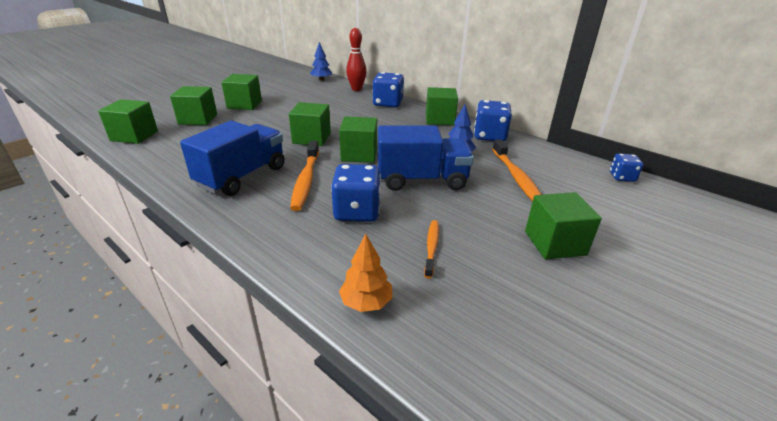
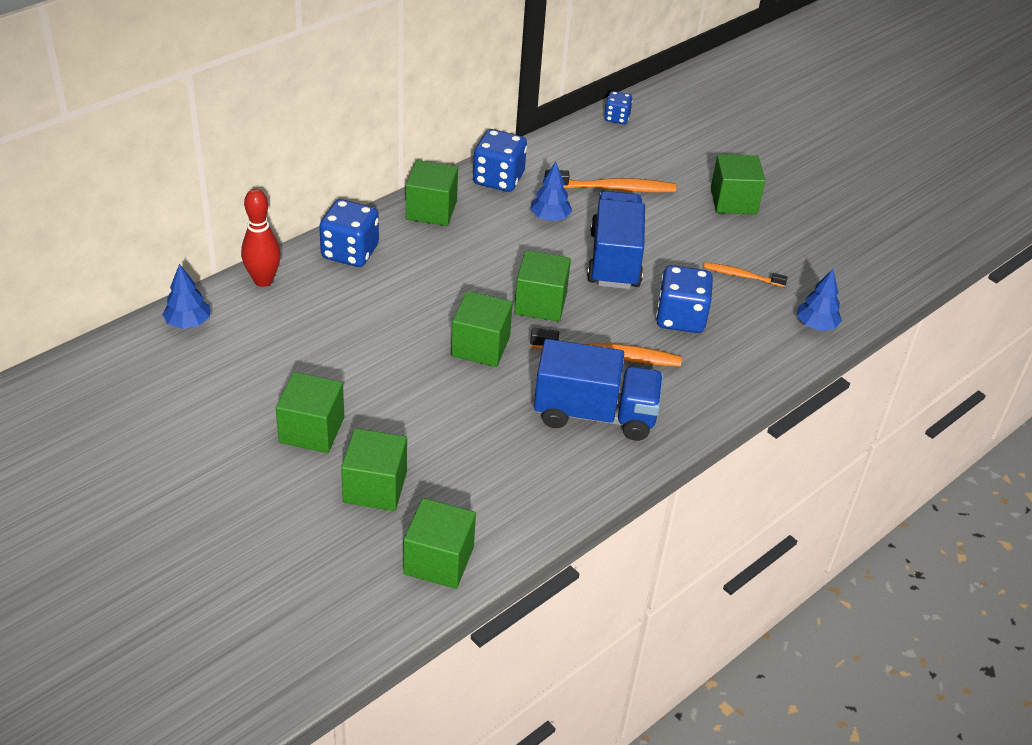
camera: 85 degrees left, 10 degrees up
blue truck [180,121,285,196] -> blue truck turned 150 degrees clockwise [534,339,663,441]
orange tree [339,234,392,312] -> blue tree [797,269,842,331]

